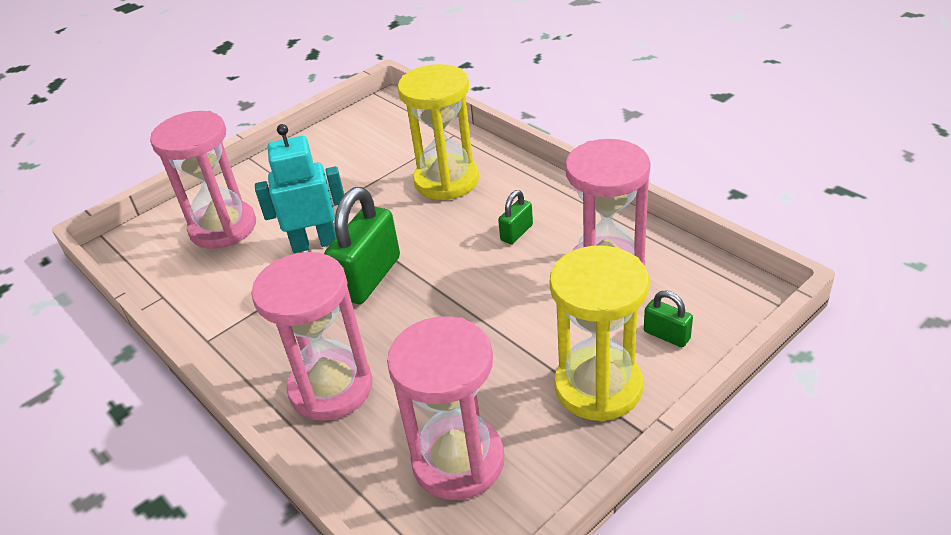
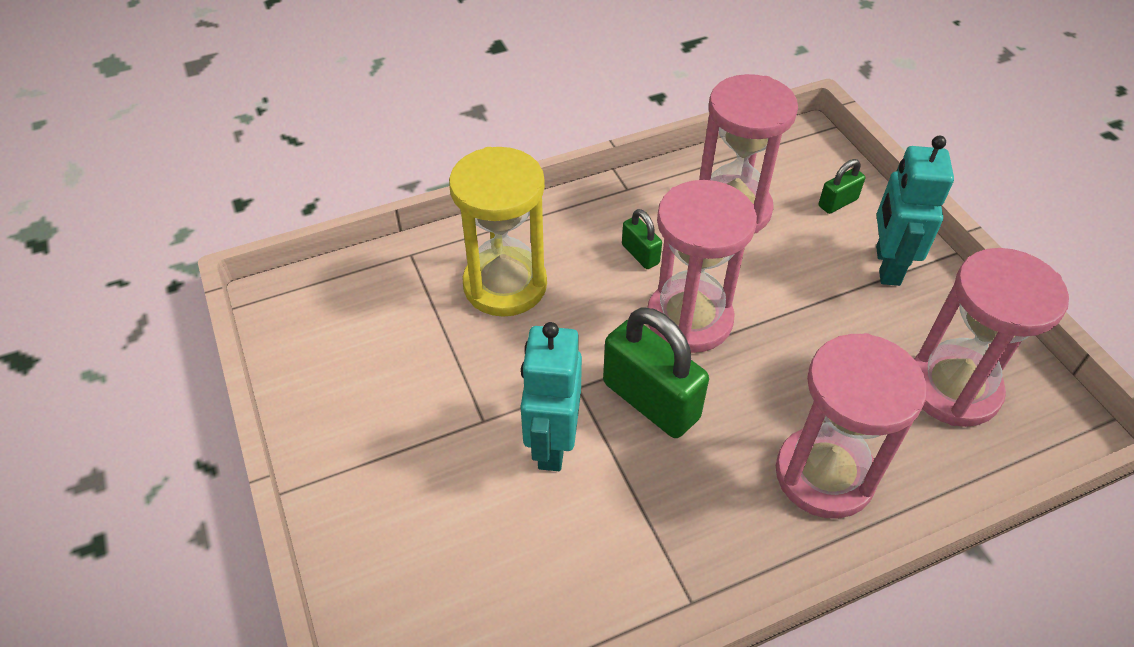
camera: 75 degrees left, 10 degrees up
pink hourglass [150,111,256,249] -> pink hourglass moved to [648,180,757,353]
yellow hourglass [550,245,649,421] -> turquoise robot [876,136,954,286]

